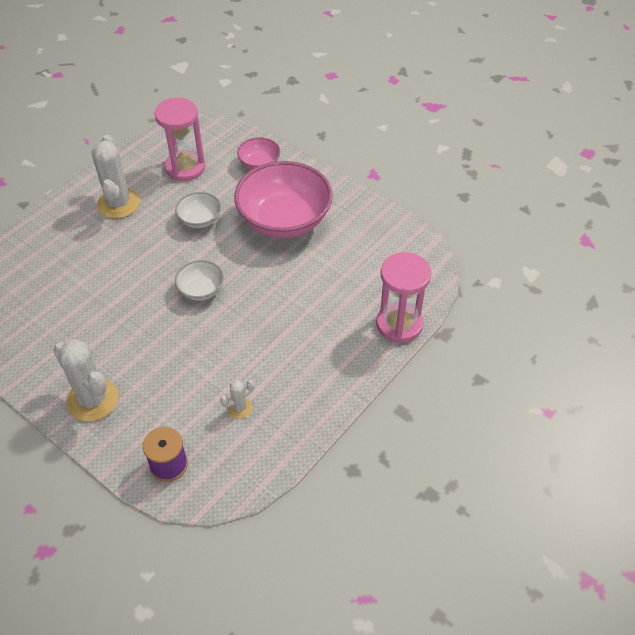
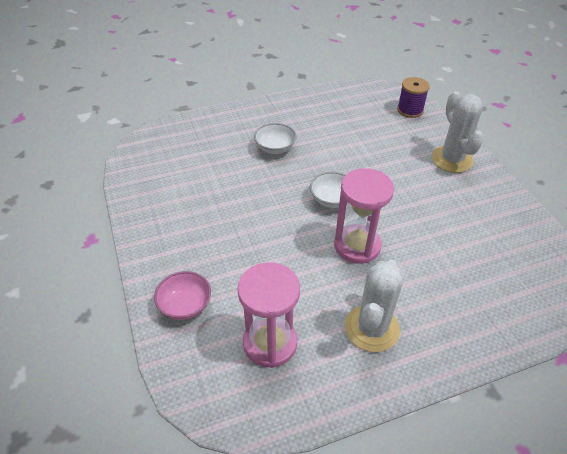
camera: 150 degrees left, 5 degrees down
white bowl [175,192,221,228] -> white bowl moved to [254,123,297,154]
white cactus [220,380,255,419] -> none
pink bowl [234,161,333,238] -> none
pink hourglass [376,252,431,343] -> pink hourglass moved to [334,168,394,264]

